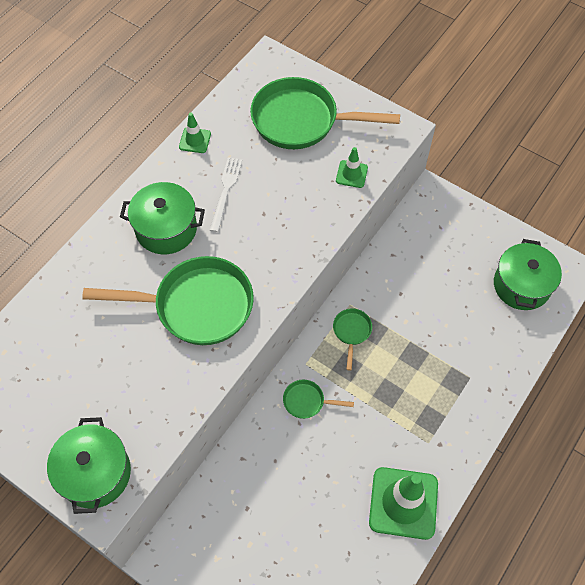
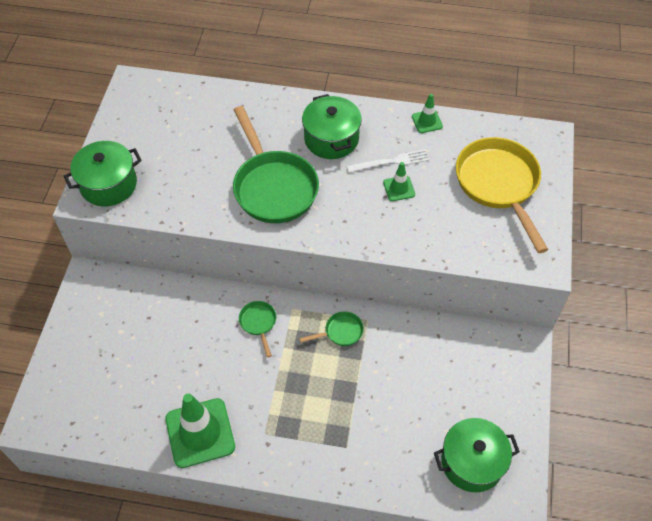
camera: 65 degrees right, 5 degrees down
green pan [250,77,400,149] -> yellow pan [456,137,549,253]
green traffic cone [336,147,368,188] -> green traffic cone moved to [383,162,415,201]

